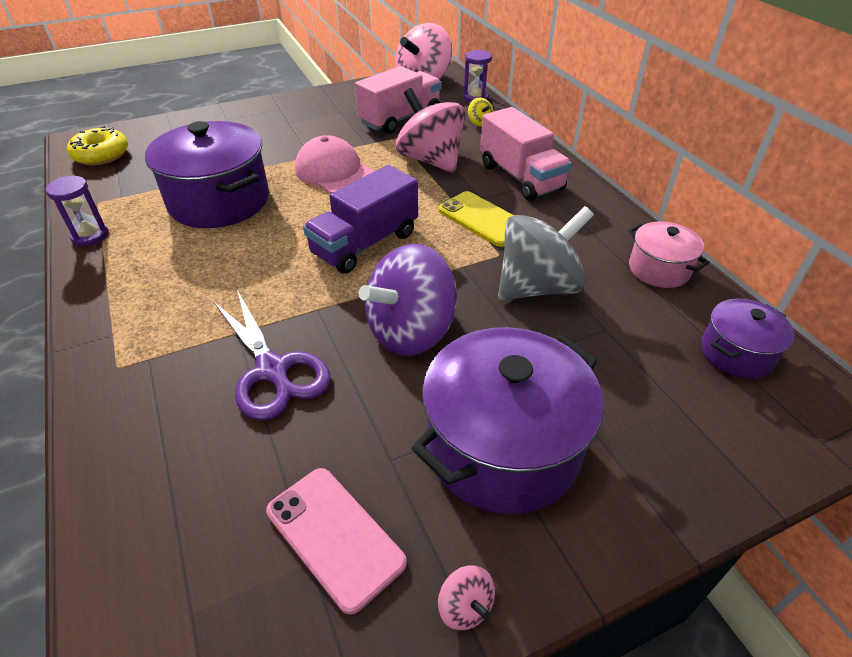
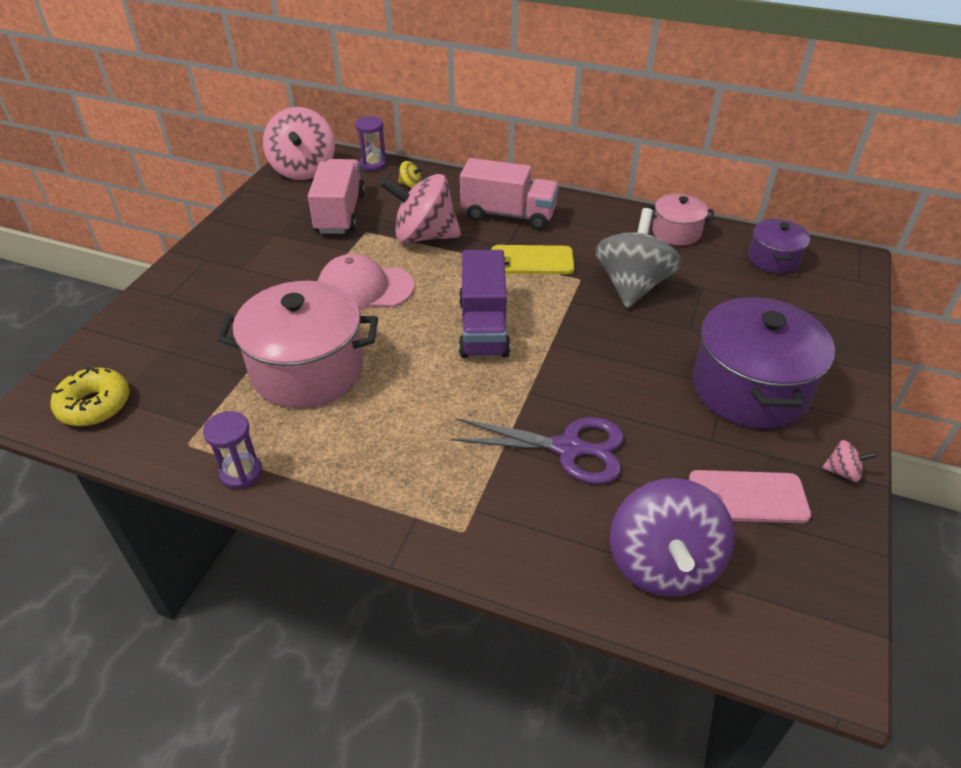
camera: 45 degrees left, 0 degrees up
purple pot [145,121,269,228] -> pink pot [217,281,378,408]
purple spinning top [359,244,457,356] -> purple spinning top moved to [610,478,735,597]

